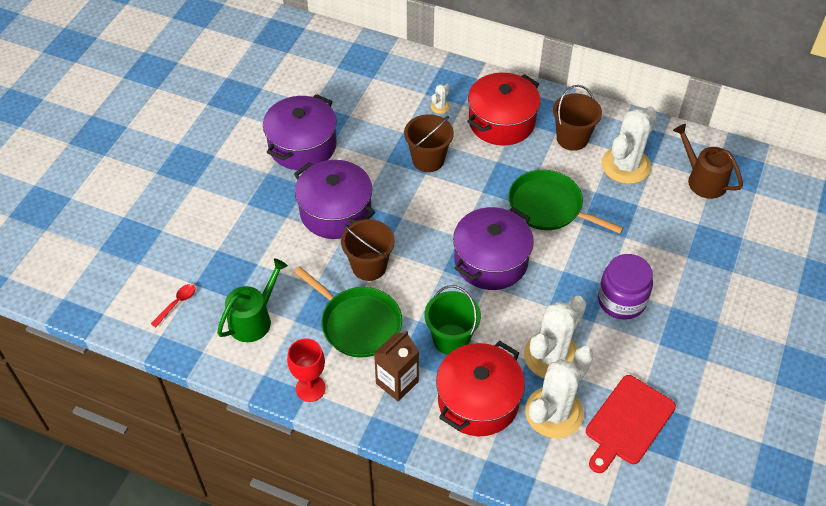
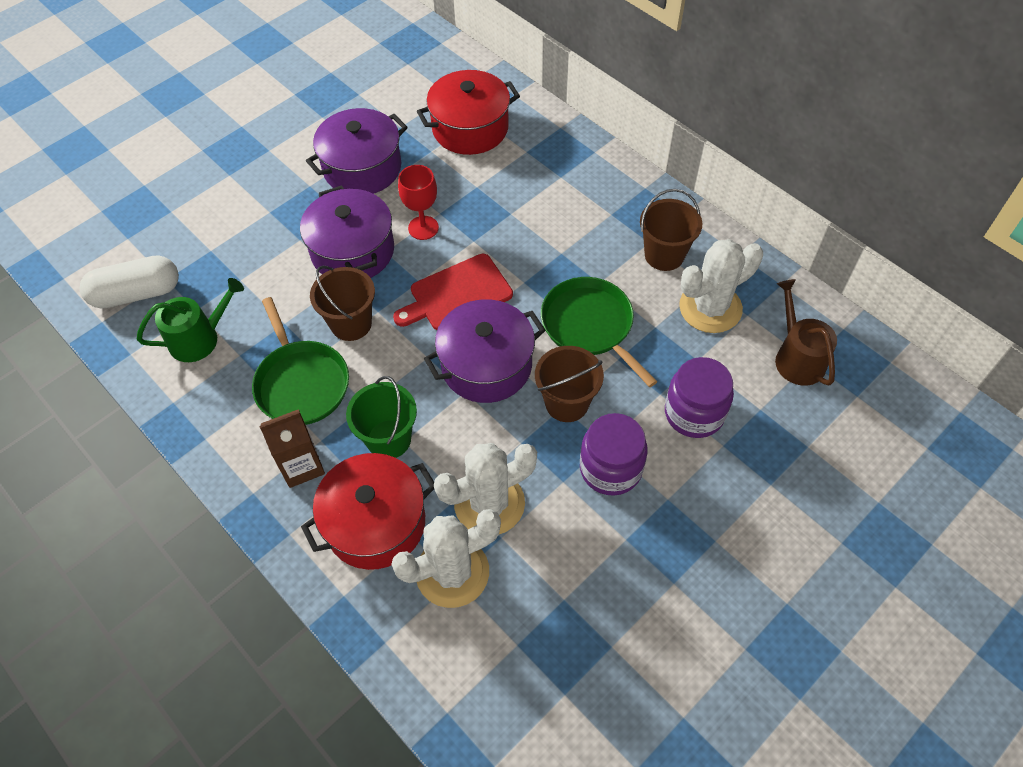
camera: 25 degrees right, 5 degrees up
red spoon [151,284,195,327] -> white capsule [80,255,179,309]
red goblet [287,338,326,402] -> red goblet moved to [398,165,439,240]
brown bucket [404,114,454,172] -> brown bucket moved to [535,346,604,422]
white cactus [431,83,450,114] -> none
red pot [467,73,540,146] -> red pot moved to [417,70,520,155]
red cutting board [586,375,676,473] -> red cutting board moved to [393,254,513,330]
none -> purple jar [665,357,734,438]

